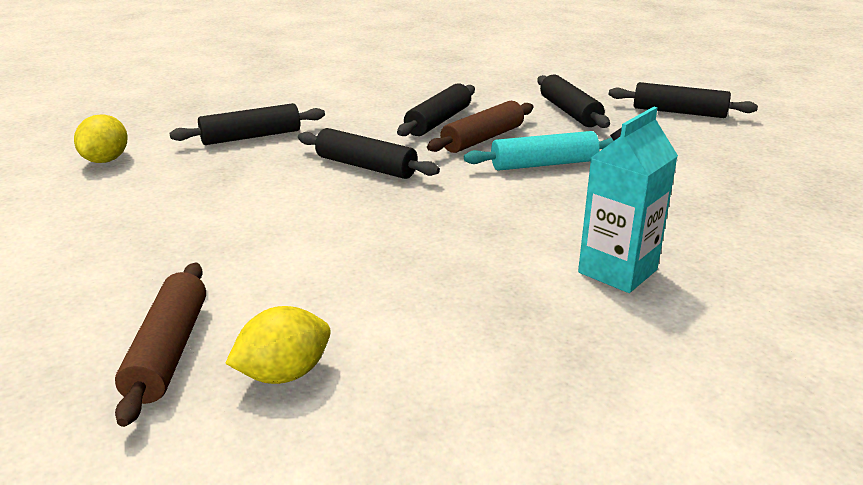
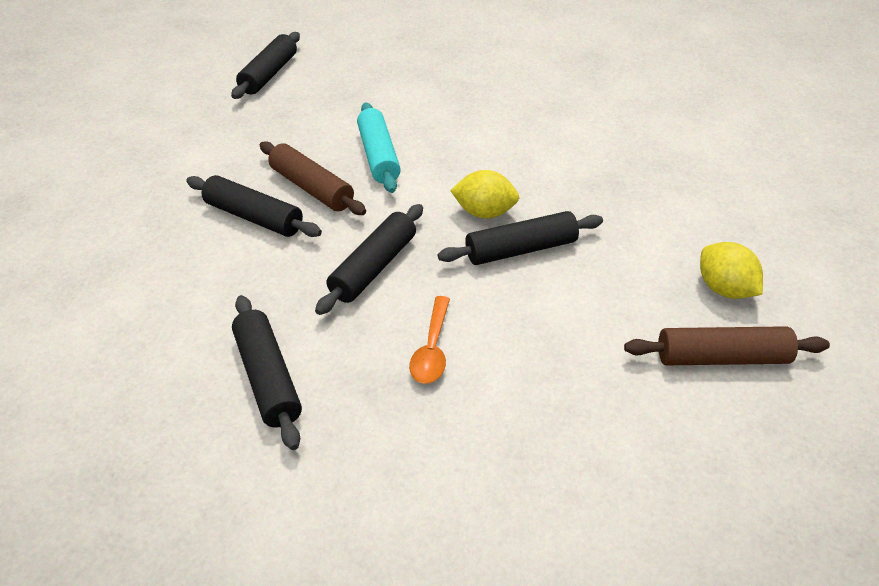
camera: 90 degrees left, 15 degrees up
yellow lemon [74,114,128,163] -> yellow lemon moved to [450,170,519,218]
black rolling pin [538,75,610,128] -> black rolling pin moved to [438,211,603,265]
turquoise carton [578,107,678,293] -> none
none -> orange spoon [409,296,450,384]

